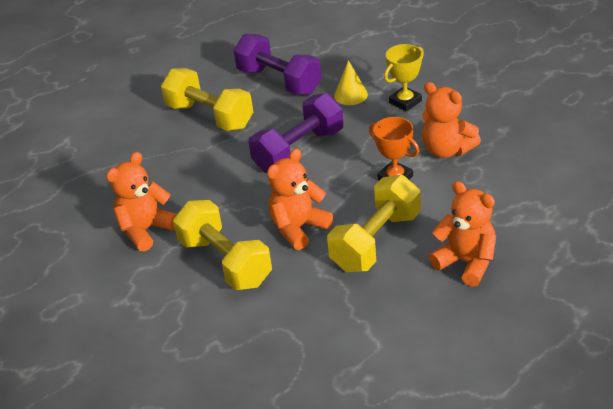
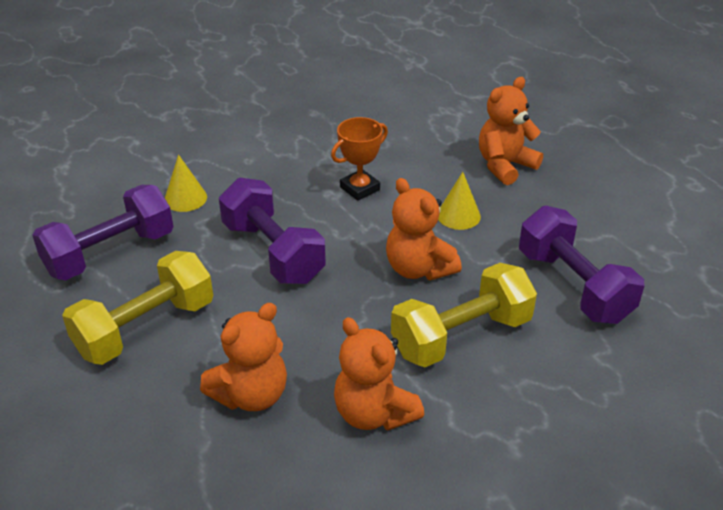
camera: 85 degrees left, 0 degrees up
yellow dumbbell [327,175,421,272] -> yellow cone [438,172,481,230]
yellow trophy [384,44,424,112] -> none
orange teddy bear [422,82,481,158] -> orange teddy bear moved to [200,303,287,411]
none -> purple dumbbell [519,206,644,324]

